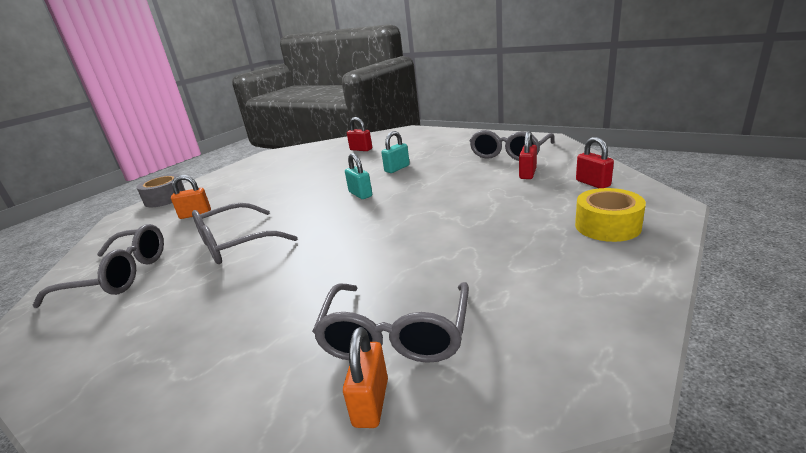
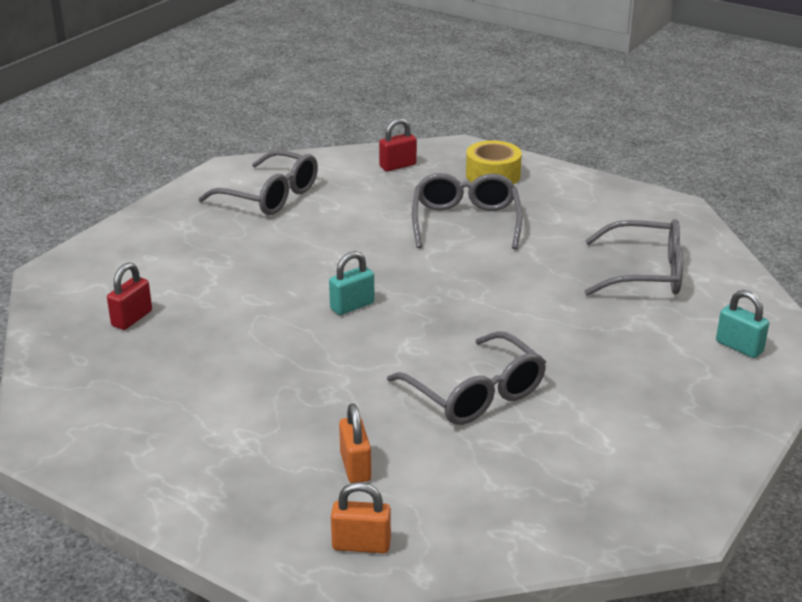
camera: 95 degrees left, 5 degrees up
grey glasses [33,224,164,308] -> grey glasses moved to [412,173,522,249]
grey tape [137,174,185,207] -> none
orange padlock [343,327,388,428] -> orange padlock moved to [331,482,391,554]
turquoise padlock [381,131,410,173] -> turquoise padlock moved to [716,290,769,358]
red padlock [519,131,537,179] -> none

